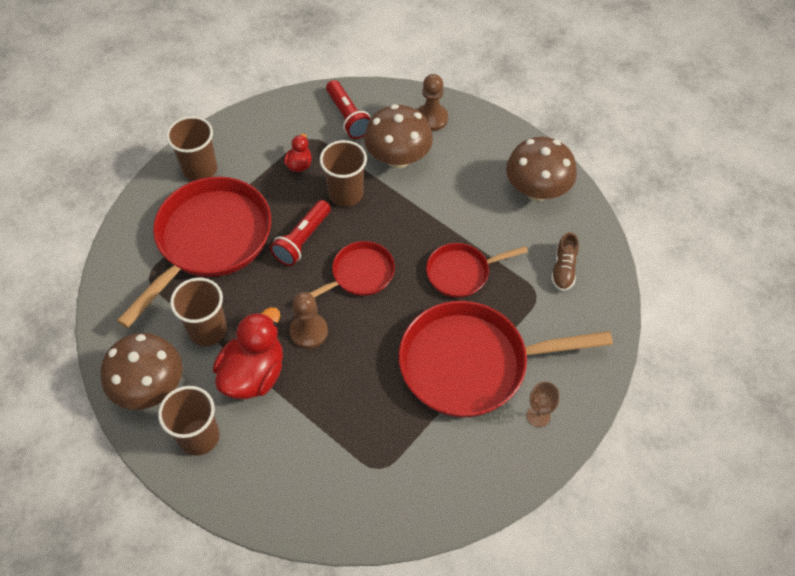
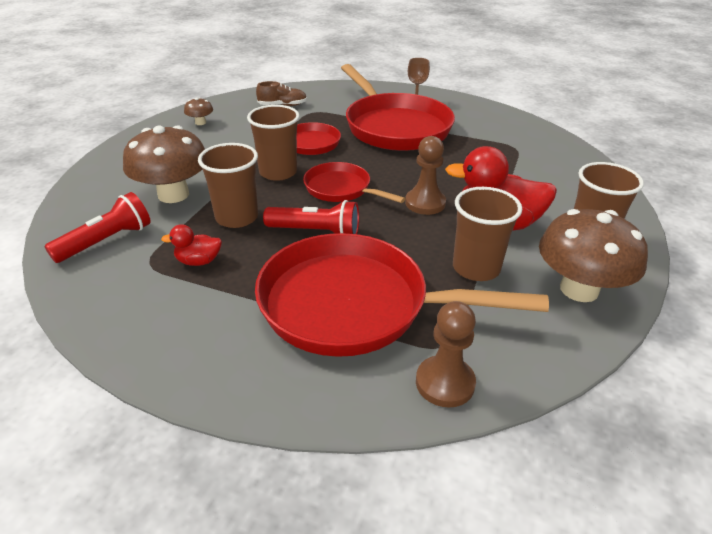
camera: 110 degrees left, 20 degrees down
brown cup [166,116,217,181] -> brown cup moved to [247,105,300,181]
brown pawn [417,74,448,131] -> brown pawn moved to [416,301,476,407]
brown mushroom [506,137,577,201] -> brown mushroom [184,97,213,125], size x0.44

